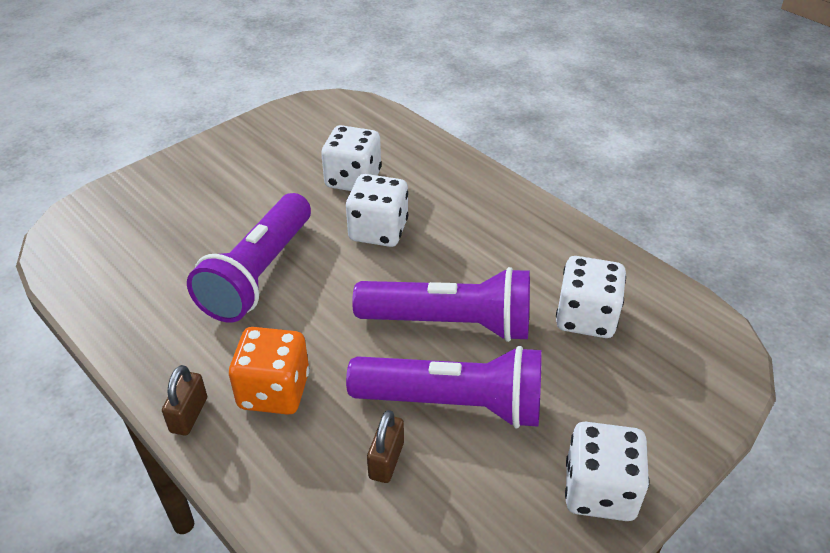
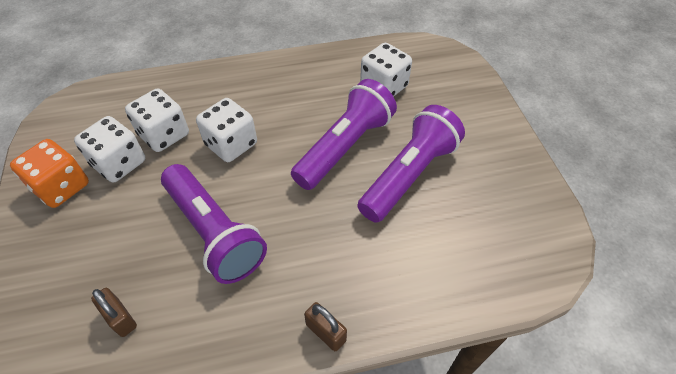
camera: 60 degrees left, 10 degrees up
orange dice [229,327,309,415] -> orange dice moved to [10,139,89,208]
brown padlock [367,410,404,483] -> brown padlock moved to [91,288,137,337]
white dice [565,422,649,521] -> white dice moved to [74,116,145,183]

